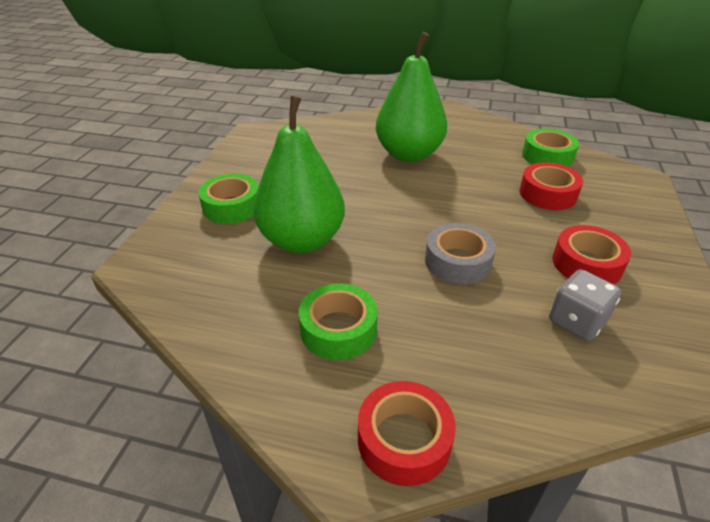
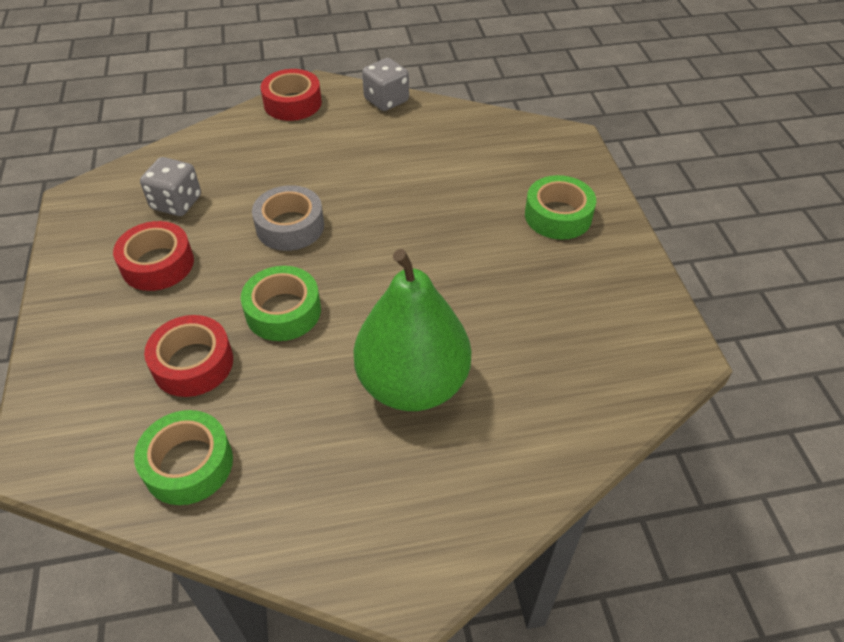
camera: 155 degrees right, 10 degrees up
green pear [253,96,345,253] -> none
green tape [299,283,378,360] -> green tape moved to [241,266,321,341]
none -> grey dice [362,58,409,111]

